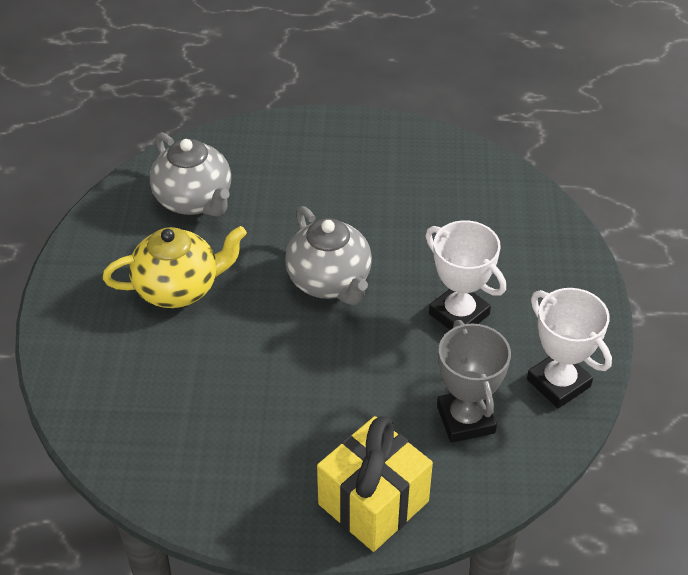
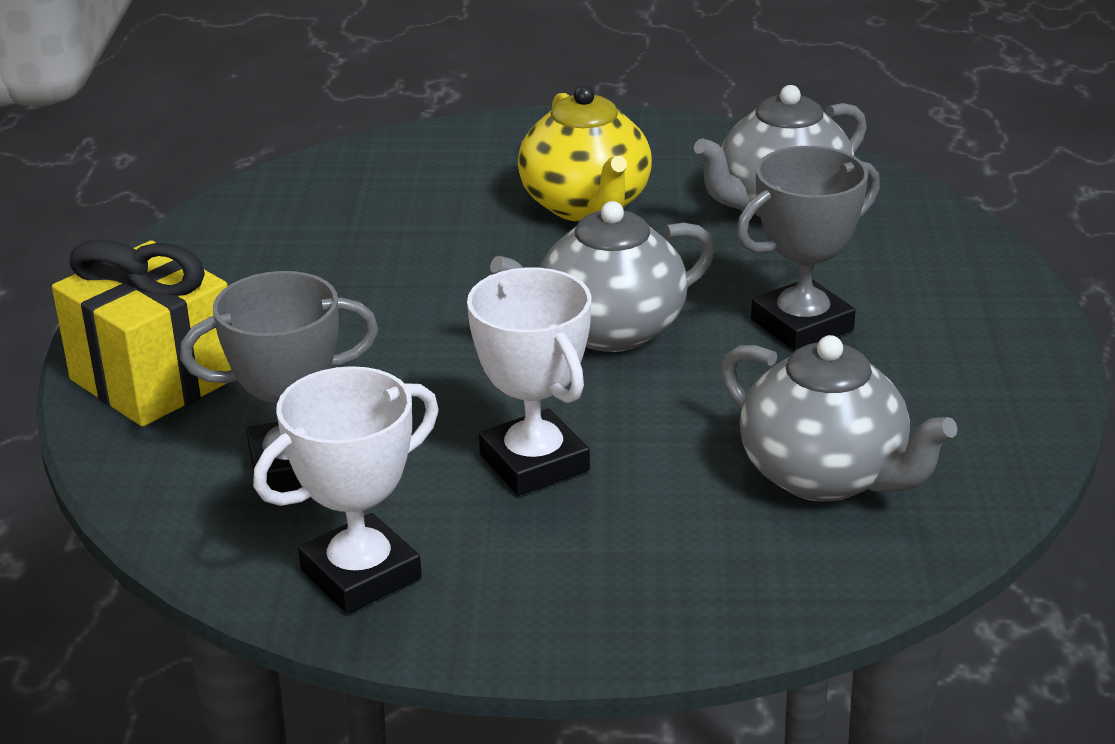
camera: 90 degrees right, 15 degrees down
white trophy [426,220,506,330] -> white trophy turned 75 degrees counterclockwise [467,268,592,496]
none -> grey teapot [721,335,958,502]
none -> grey trophy [736,146,880,351]

